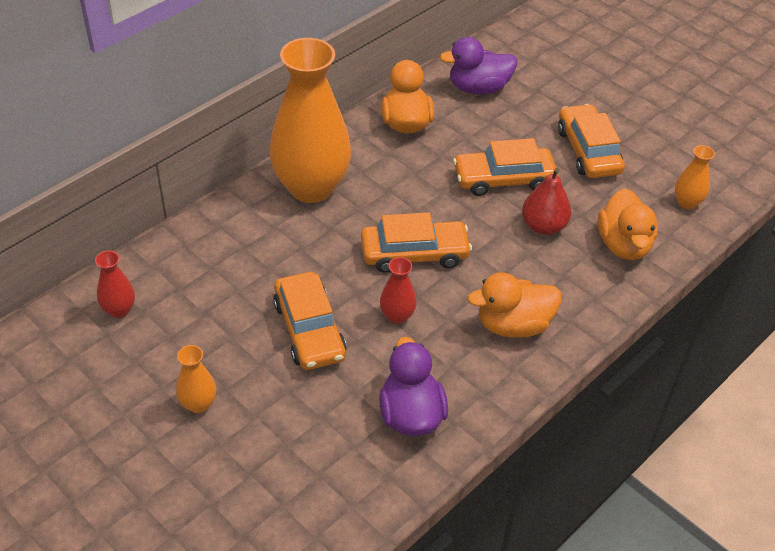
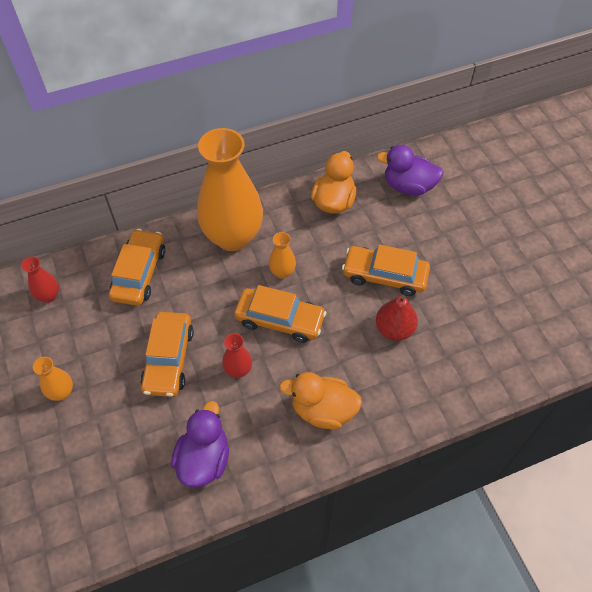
camera: 25 degrees right, 10 degrees up
orange car [558,104,625,178] -> orange car moved to [109,229,165,306]
orange duck [598,189,658,260] -> none
orange vase [675,145,715,209] -> orange vase moved to [269,232,296,279]

